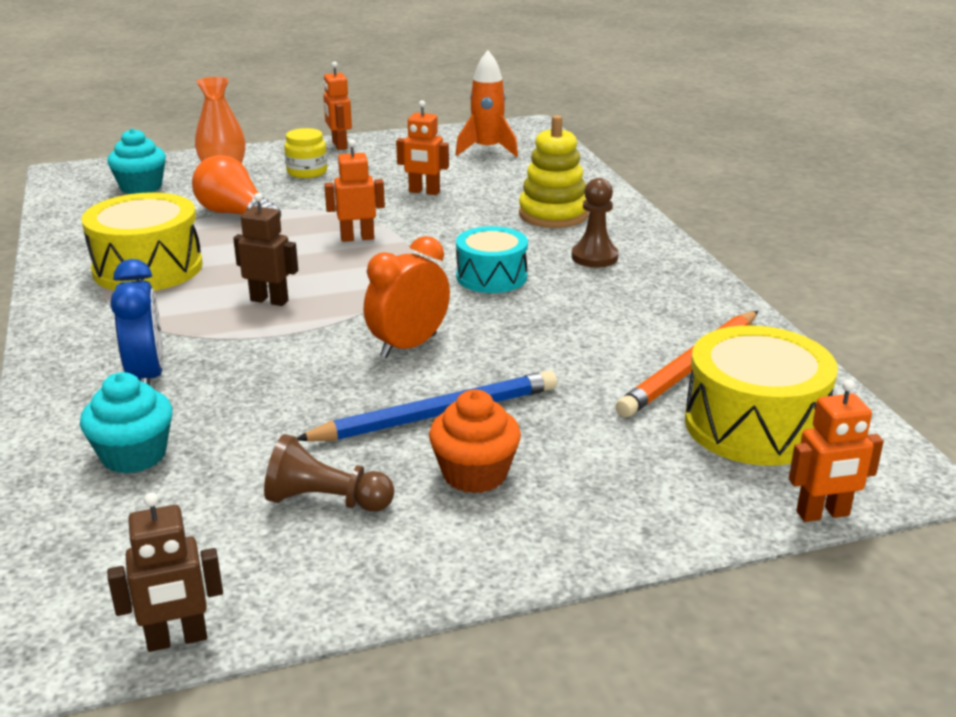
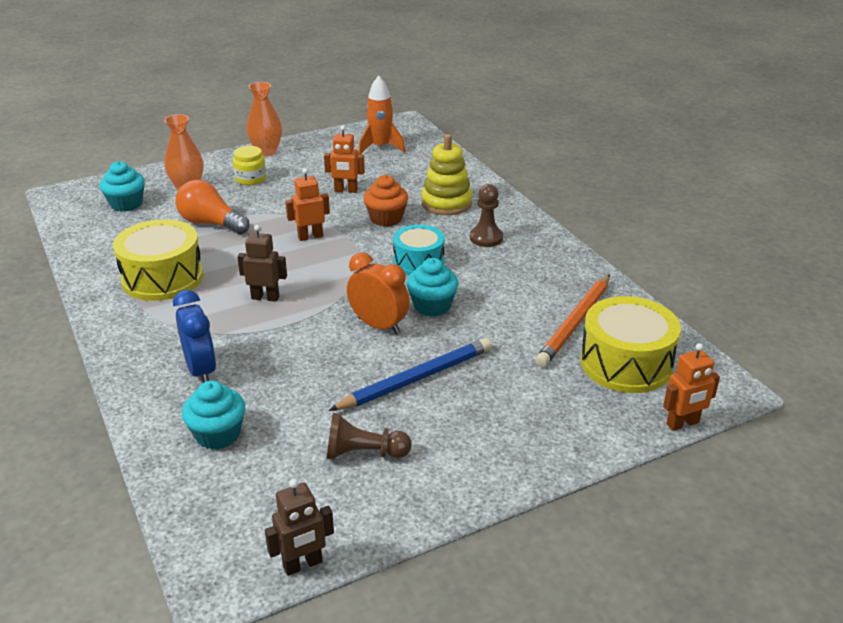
camera: 10 degrees left, 5 degrees up
orange robot [323,61,352,150] -> orange vase [246,82,282,156]
orange clock [364,236,450,358] -> orange clock turned 90 degrees clockwise [347,252,410,334]
orange cupcake [429,390,521,493] -> orange cupcake moved to [364,175,408,226]
none -> turquoise cupcake [407,258,459,317]

